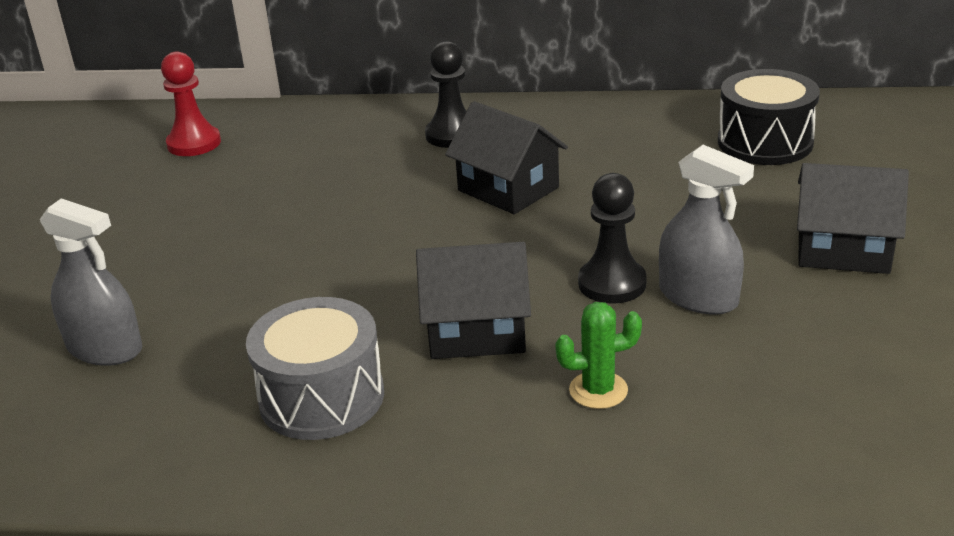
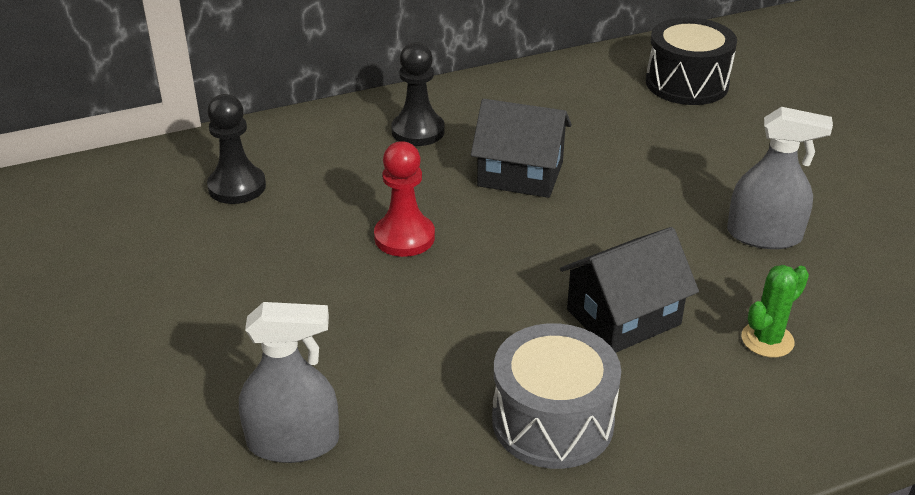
camera: 30 degrees left, 5 degrees up
red pawn [161,51,221,156] -> red pawn moved to [374,141,435,257]
black pawn [578,173,647,304] -> black pawn moved to [207,94,266,204]
black house [797,163,909,274] -> none

